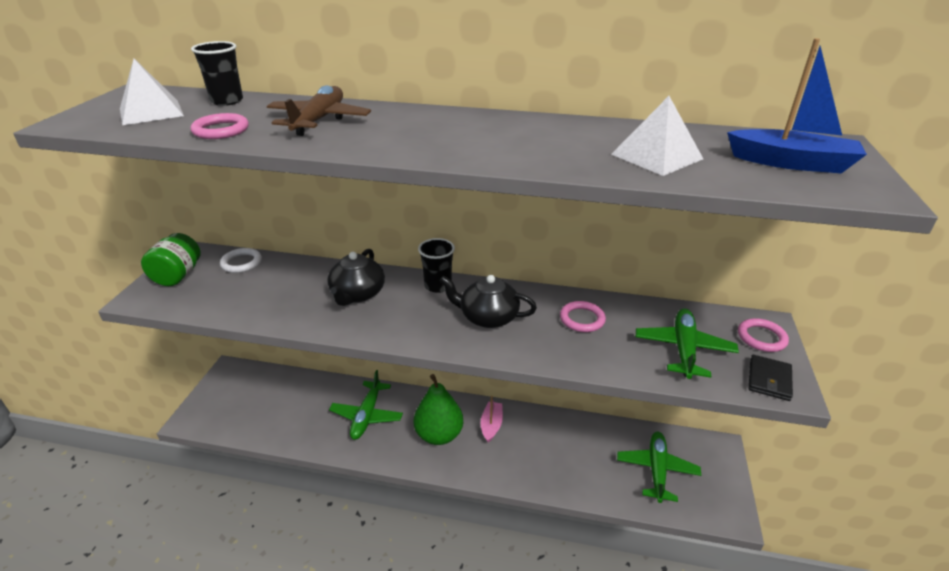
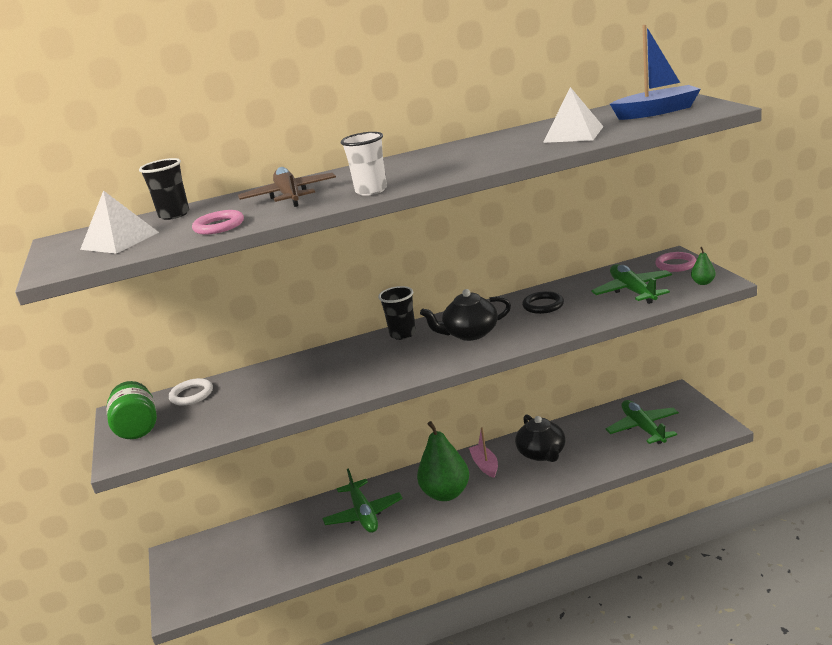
camera: 25 degrees left, 10 degrees down
black teapot [327,249,385,306] -> black teapot moved to [515,414,565,462]
pink ring [560,301,606,332] -> black ring [522,291,564,314]
black wallet [749,355,793,401] -> green pear [691,247,716,285]
none -> white cup [341,132,387,196]

